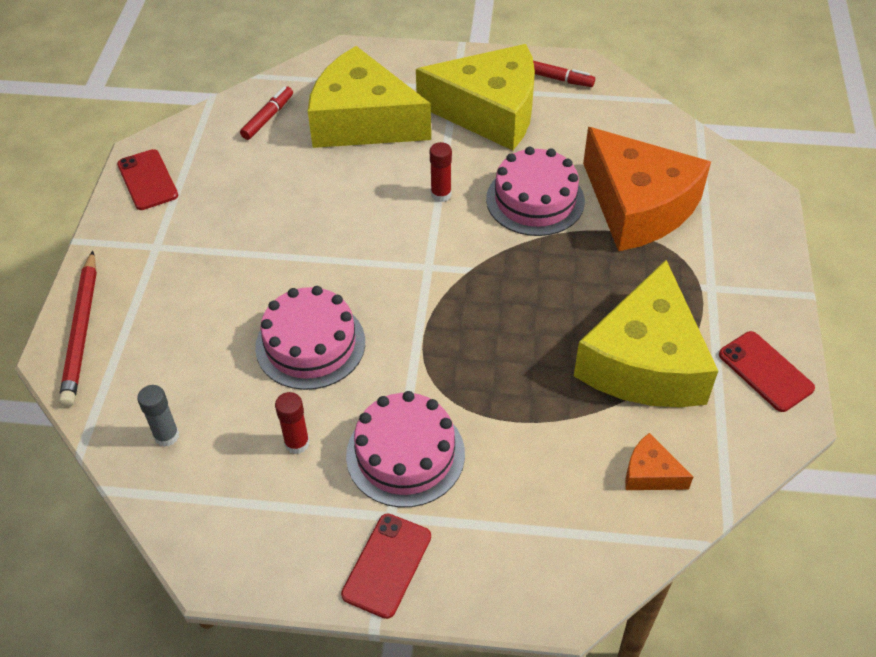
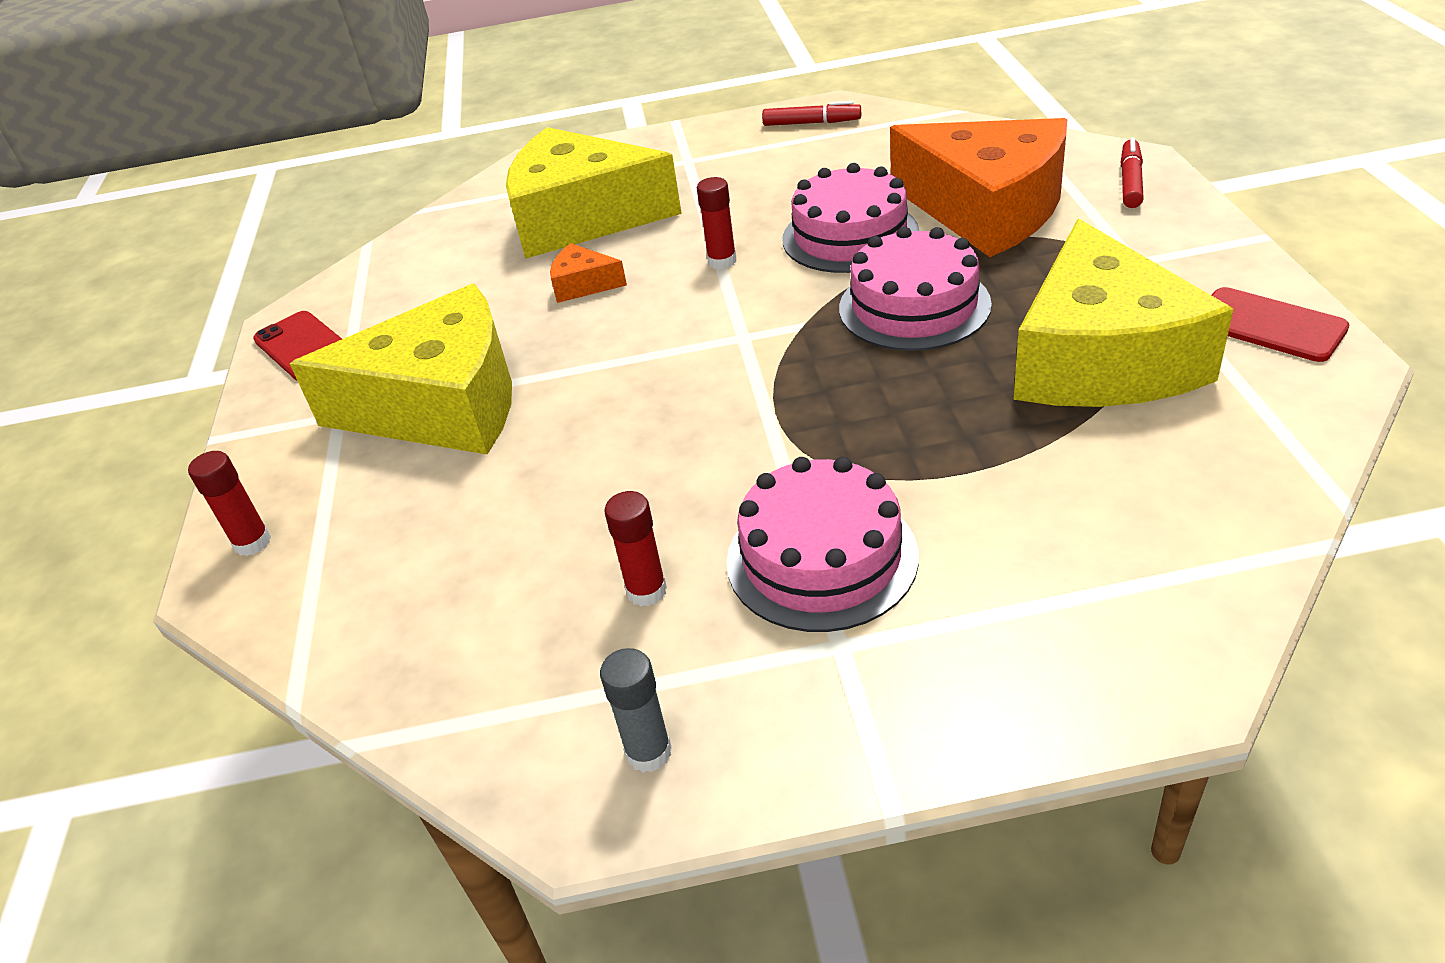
camera: 10 degrees left, 10 degrees down
red pencil [59,251,97,407] -> red glue stick [188,451,271,556]
grey glue stick [137,385,179,447] -> grey glue stick moved to [600,648,672,773]
red marker [240,86,293,140] -> red marker moved to [1121,137,1144,208]
pink cake [255,286,365,390] -> pink cake moved to [839,227,992,351]
red phone [341,514,431,619] -> none
yellow cheese [416,44,535,151] -> yellow cheese moved to [290,284,512,454]
orange cheese [625,433,693,490] -> orange cheese moved to [550,243,627,303]

